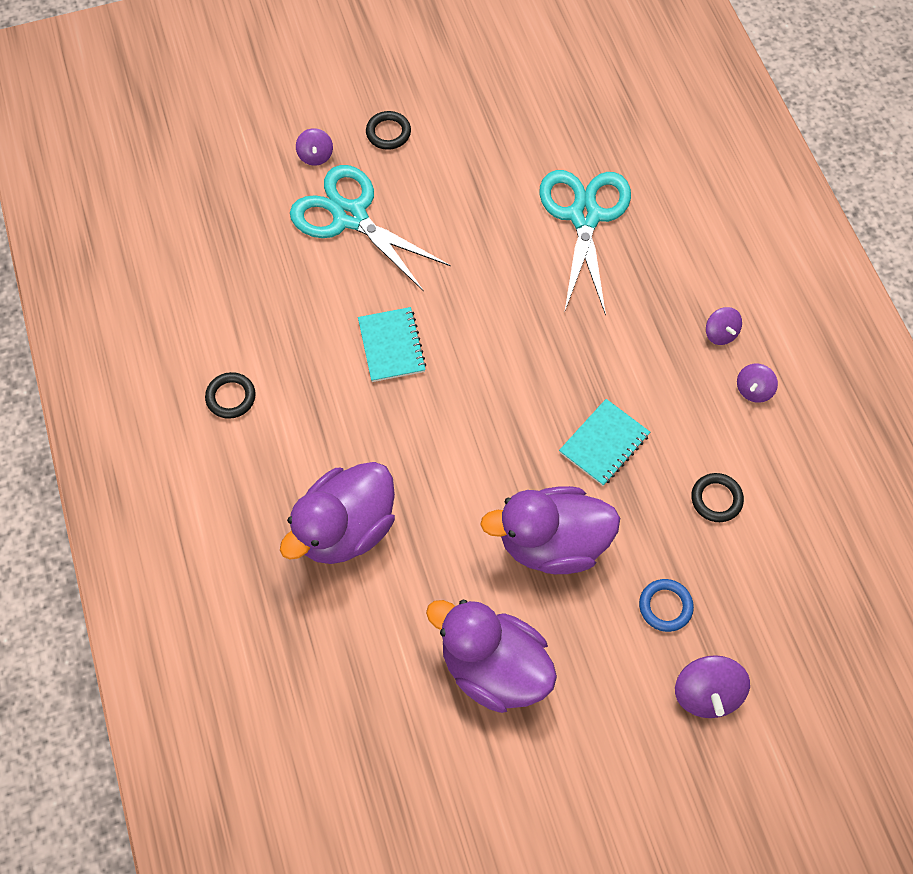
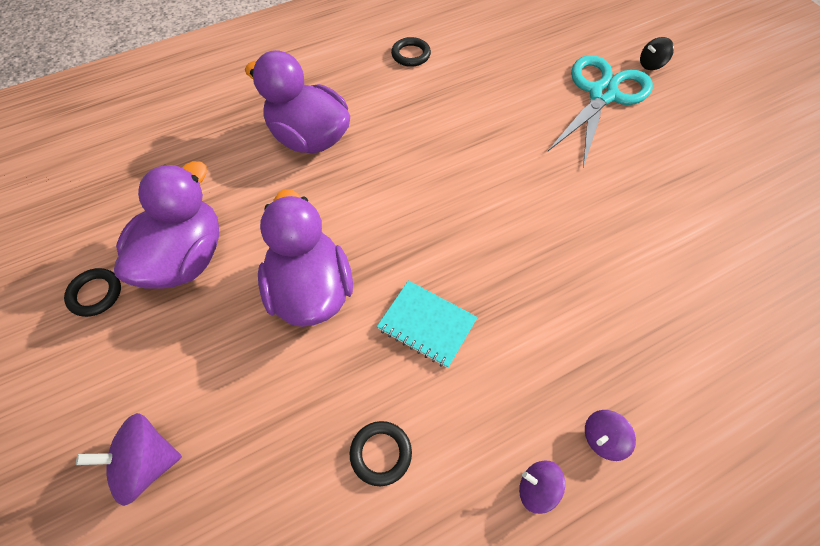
camera: 80 degrees right, 5 degrees down
purple spinning top [296,128,333,166] -> black spinning top [640,37,674,70]
turquoise notebook [358,307,427,382] -> none
black ring [366,111,411,150] -> black ring moved to [64,268,121,317]
turquoise scissors [539,170,631,316] -> none
blue ring [639,579,694,632] -> none

